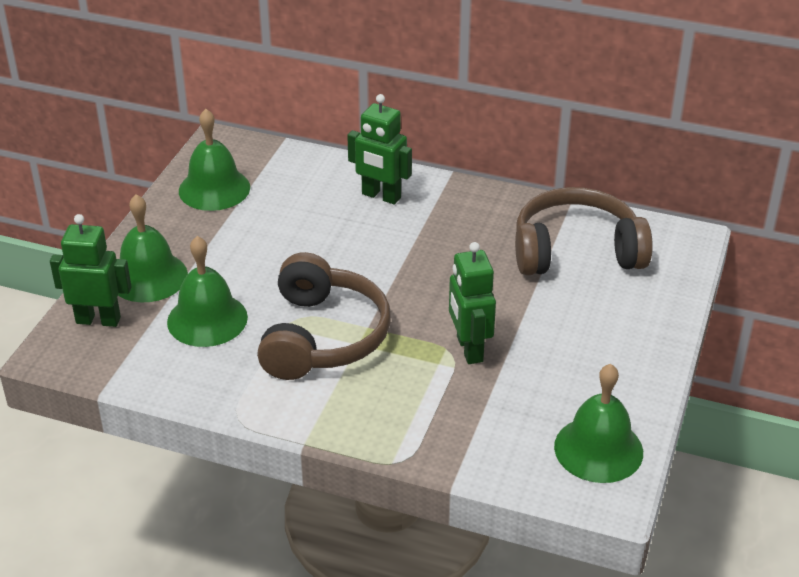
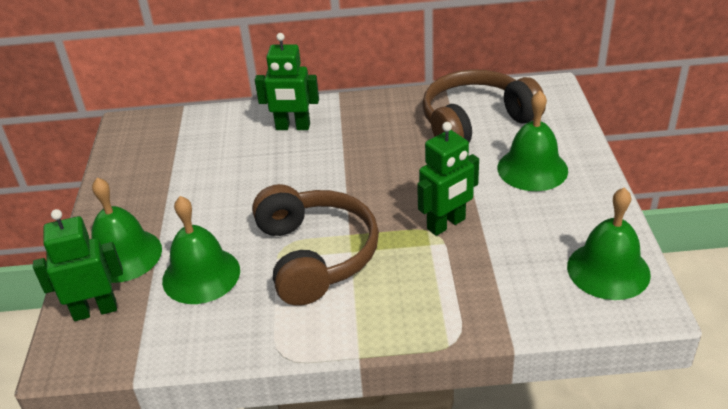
camera: 20 degrees left, 0 degrees up
green bell [179,109,250,211] -> green bell moved to [497,91,568,191]
green robot [449,242,496,364] -> green robot turned 90 degrees counterclockwise [417,122,479,236]

